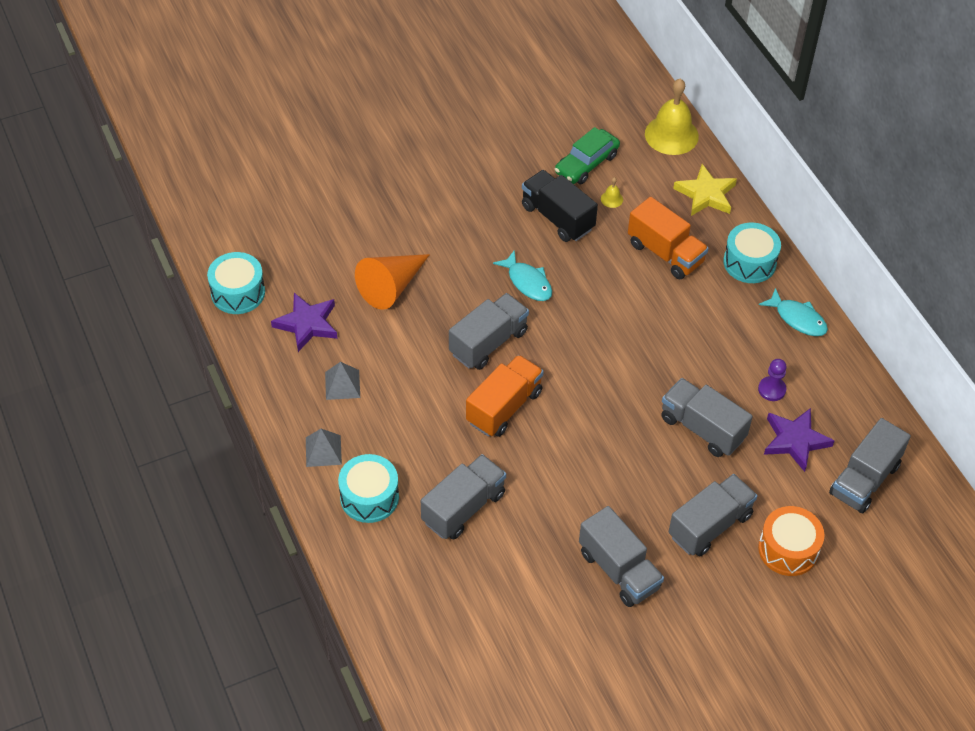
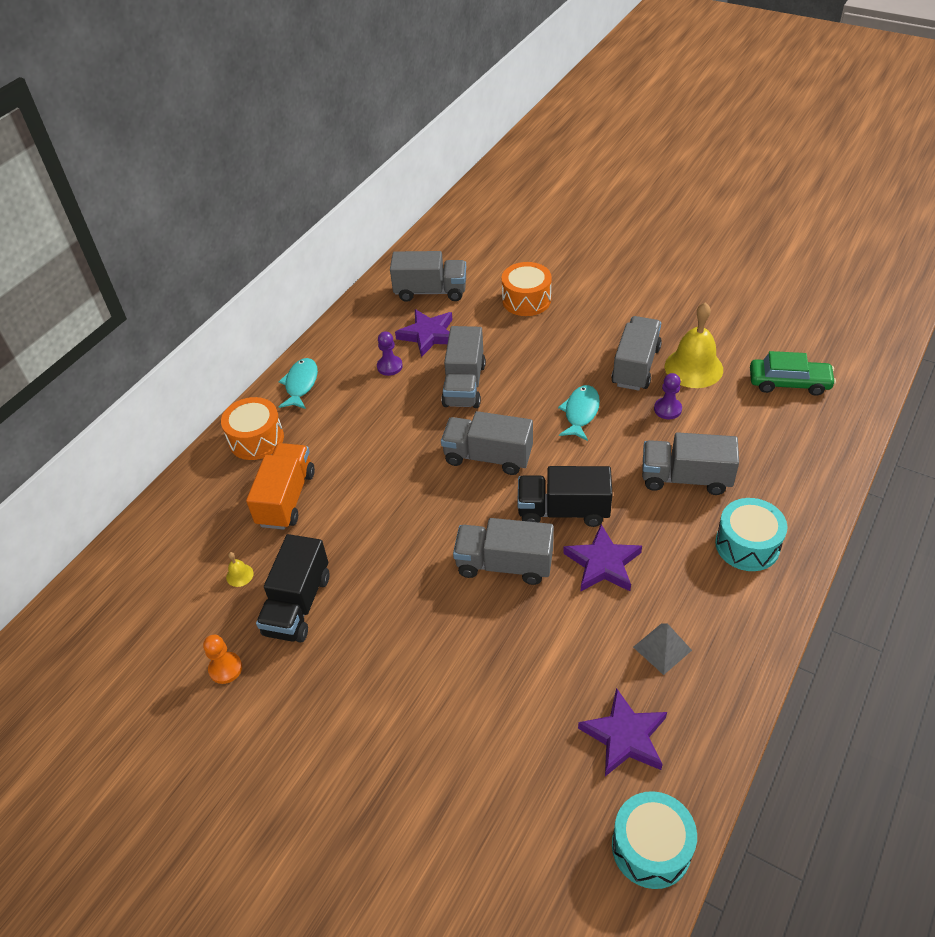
camera: 120 degrees left, 5 degrees down
grey pyramid [306,429,342,467] -> none
orange cone [355,254,430,310] -> none
orange truck [466,355,544,437] -> black truck [517,466,612,527]
turquoise fish [493,250,552,301] -> turquoise fish moved to [558,385,600,441]
green car [555,127,620,184] -> green car moved to [750,351,836,396]
yellow bell [645,78,699,155] -> yellow bell moved to [665,302,723,388]
grey truck [669,474,757,557] -> grey truck moved to [441,411,533,475]
yellow star [673,164,737,216] -> none
turquoise drum [723,222,781,283] -> orange drum [221,397,284,460]
none -> orange pawn [203,635,242,684]
none -> purple star [563,524,642,592]
none -> purple pawn [654,373,682,419]

